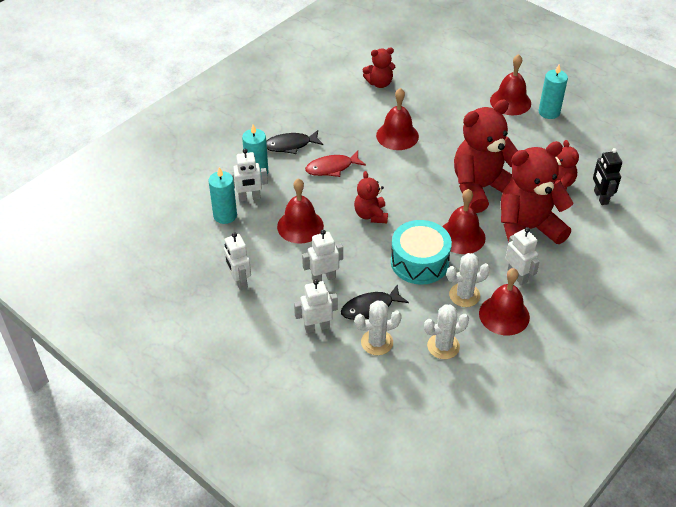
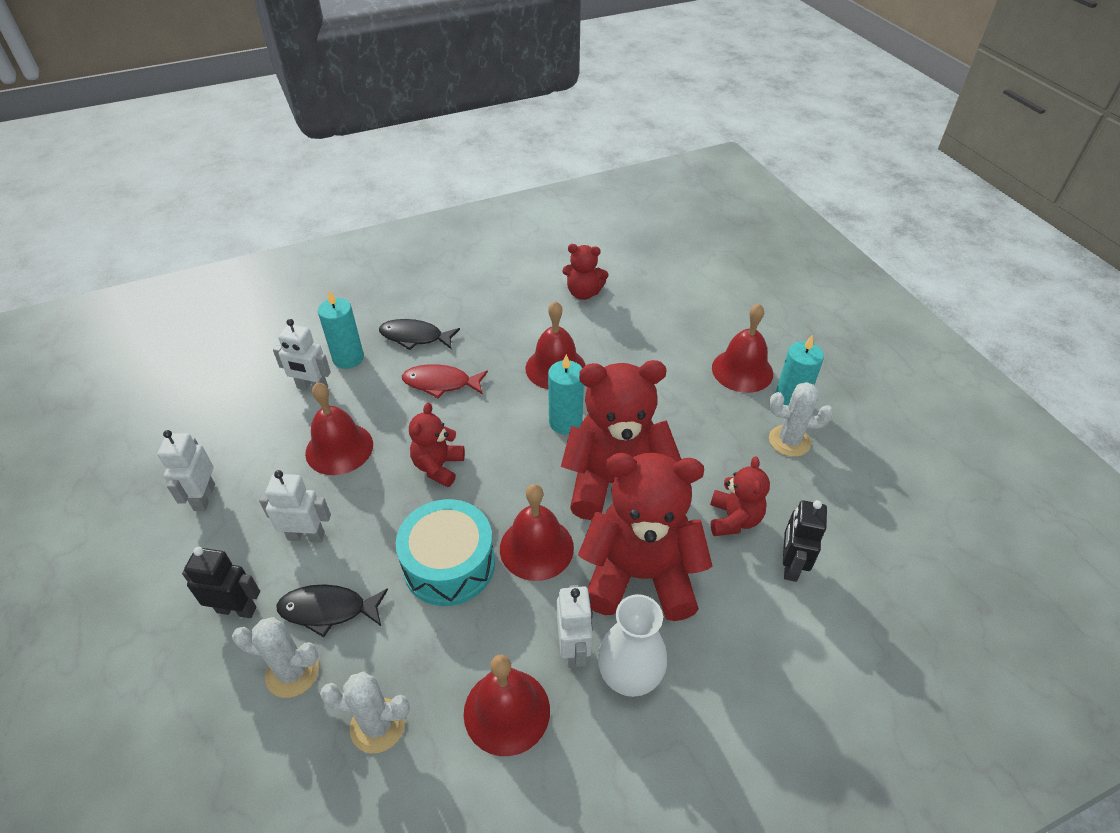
camera: 25 degrees right, 0 degrees up
turquoise candle [209,167,237,224] -> turquoise candle moved to [548,354,584,434]
white robot [294,279,338,333] -> black robot [182,547,260,618]
white cactus [447,253,490,307] -> white cactus moved to [769,382,833,457]
none -> white vase [598,594,667,697]

